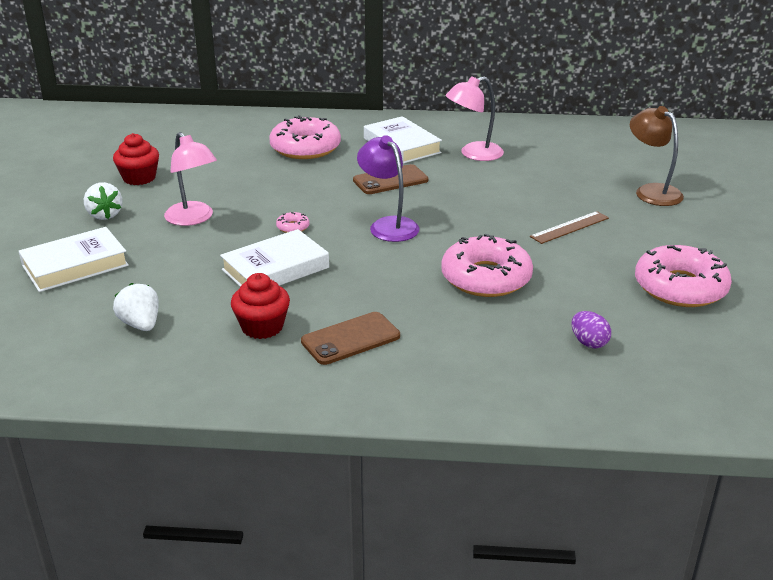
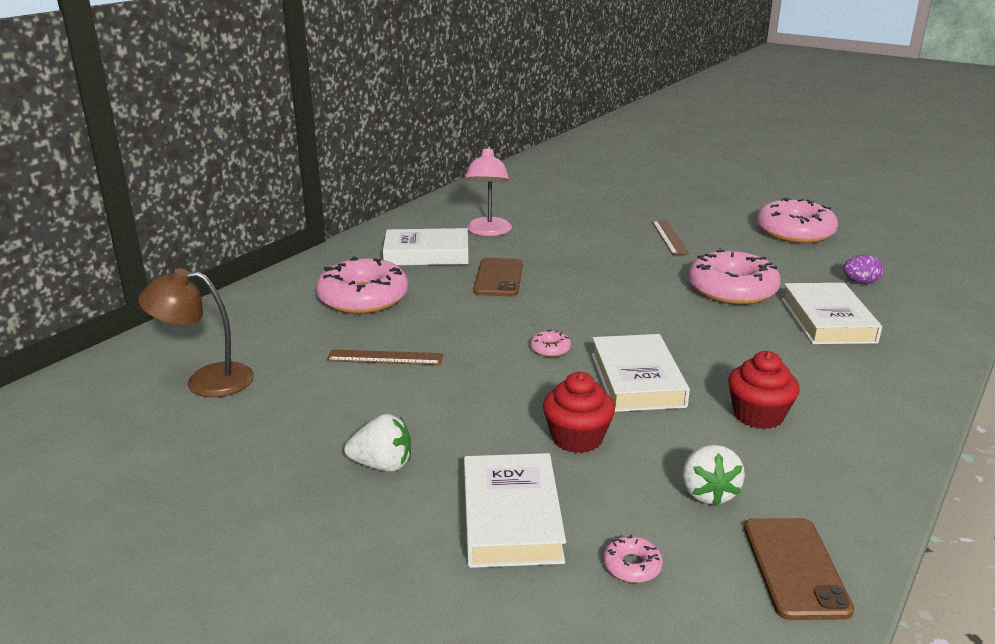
camera: 60 degrees left, 5 degrees down
red cupcake [113,133,159,185] -> red cupcake moved to [543,372,615,453]
white strawberry [113,283,159,331] -> white strawberry turned 90 degrees counterclockwise [683,444,745,506]
pink lamp [164,132,217,226] -> none
brown phone [301,312,400,365] -> brown phone moved to [744,518,854,620]
purple lamp [357,135,419,242] -> none
brown lamp [630,106,684,206] -> brown lamp moved to [138,268,254,397]
none -> brown ruler [327,349,443,365]
none -> pink donut [603,534,663,583]
none -> white book [782,283,882,344]

